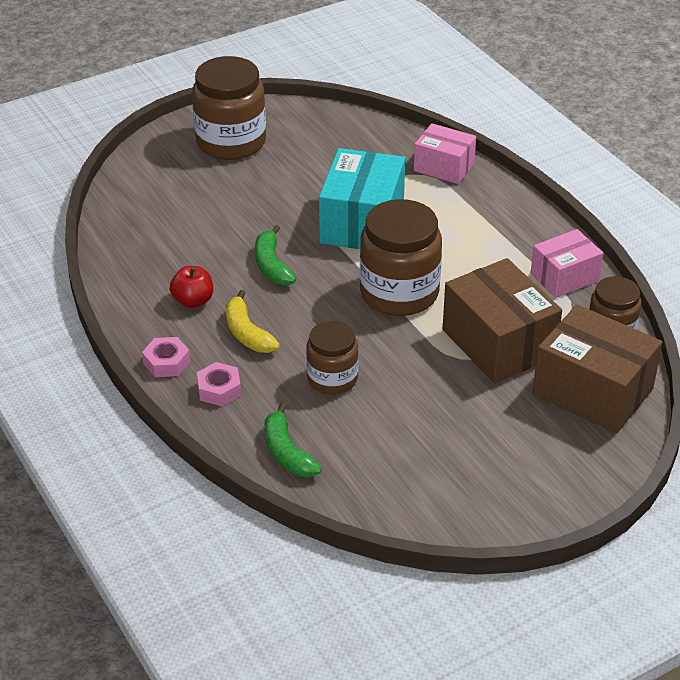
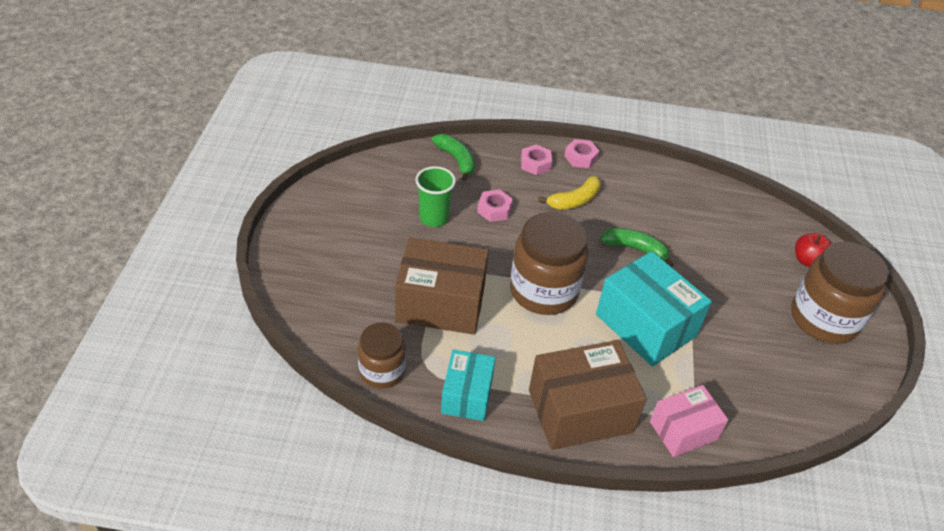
camera: 125 degrees right, 5 degrees up
red apple [170,266,213,308] -> red apple moved to [795,233,831,267]
yellow banana [226,290,280,353] -> yellow banana turned 135 degrees clockwise [538,176,601,210]
green banana [264,403,322,477] -> green banana turned 45 degrees clockwise [432,134,475,181]
brown jar [306,321,359,395] -> pink nut [477,190,513,222]
pink box [531,229,603,298] -> turquoise box [441,349,495,421]
brown box [533,304,662,433] -> brown box moved to [529,340,647,450]
none -> green cup [416,166,456,227]

